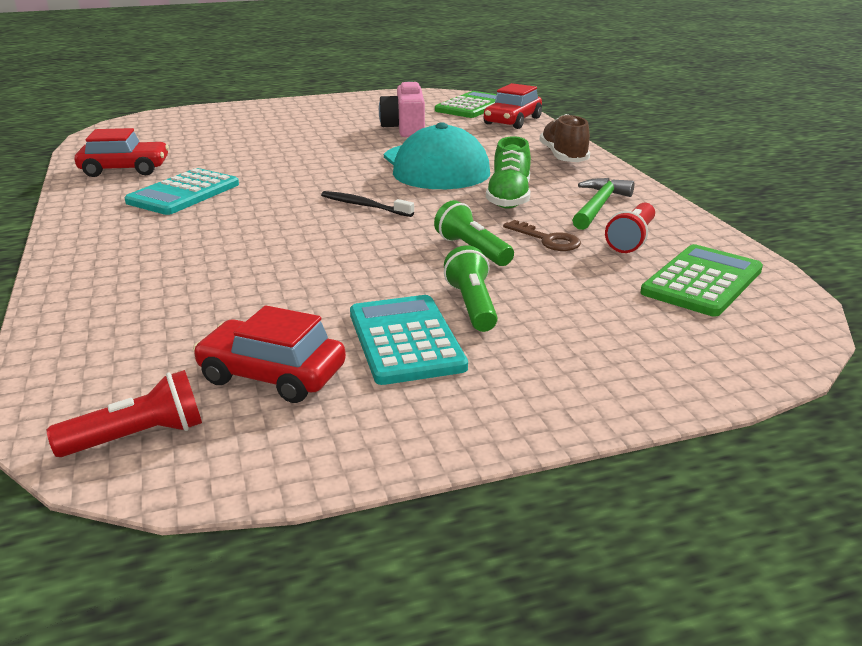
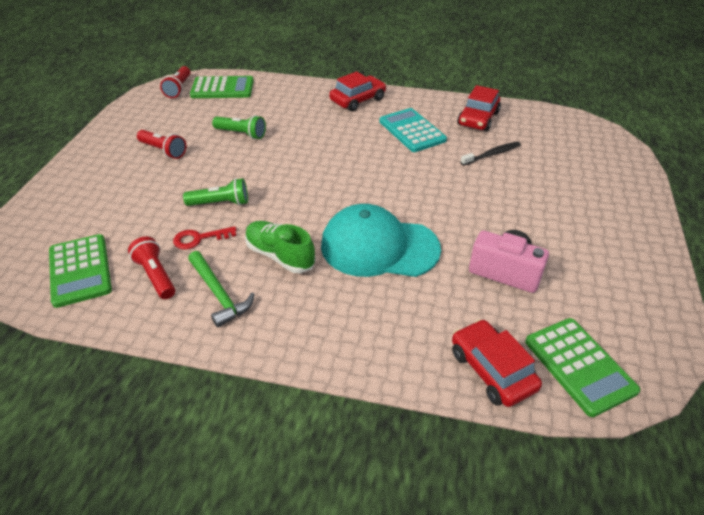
camera: 120 degrees right, 15 degrees up
red car [193,306,346,403] -> red car moved to [329,71,386,111]
black toothbrush [321,191,414,217] -> black toothbrush moved to [460,142,521,166]
turquoise calculator [350,295,468,385] -> red flashlight [137,130,186,159]
green flashlight [444,245,498,332] -> green flashlight moved to [212,115,266,139]
brown key [503,220,581,251] -> red key [173,226,237,249]
brown shoe [540,114,590,162] -> none
none -> green calculator [190,76,254,98]

